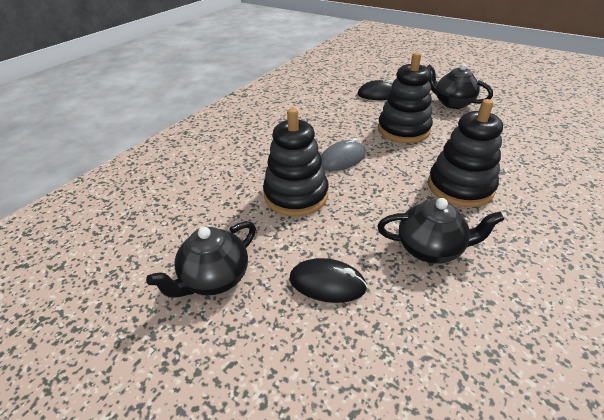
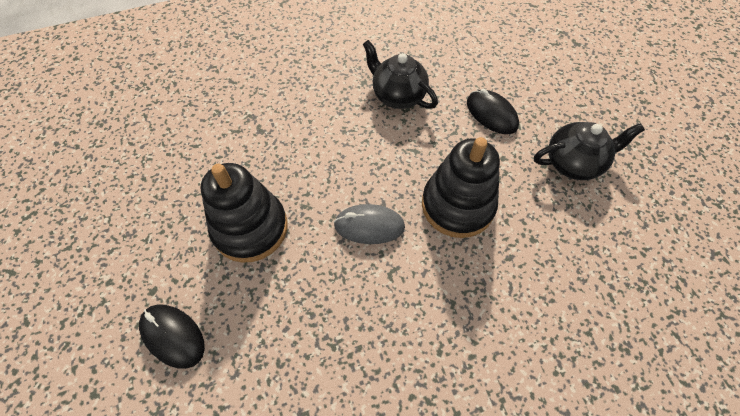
camera: 145 degrees left, 20 degrees up
black teapot [427,63,493,109] -> none
black stacking toy [428,99,503,207] -> none

